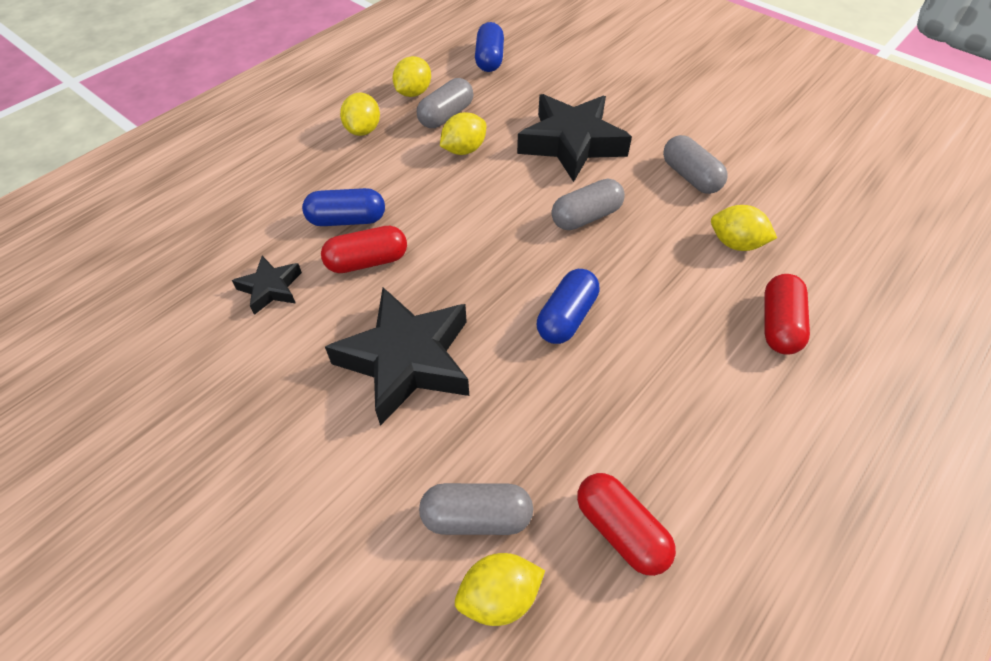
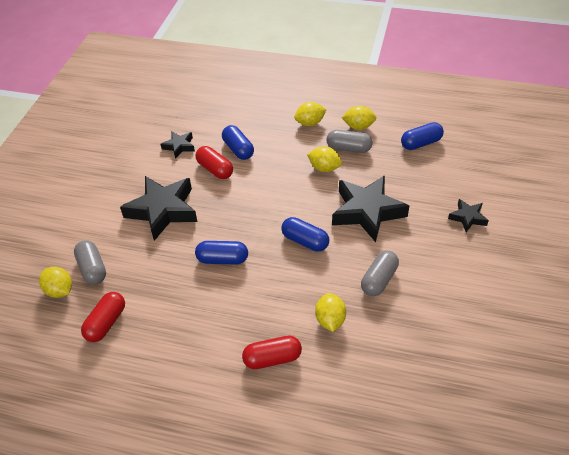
camera: 65 degrees right, 5 degrees down
grey capsule [551,178,625,230] -> blue capsule [281,217,329,251]
none -> black star [448,199,489,232]

